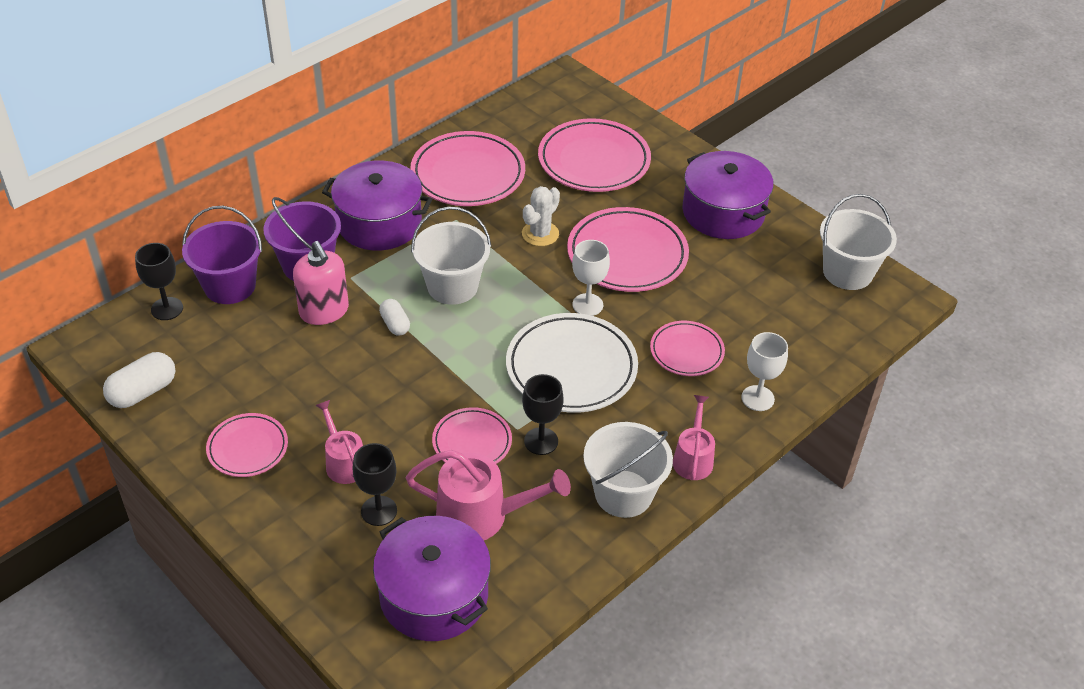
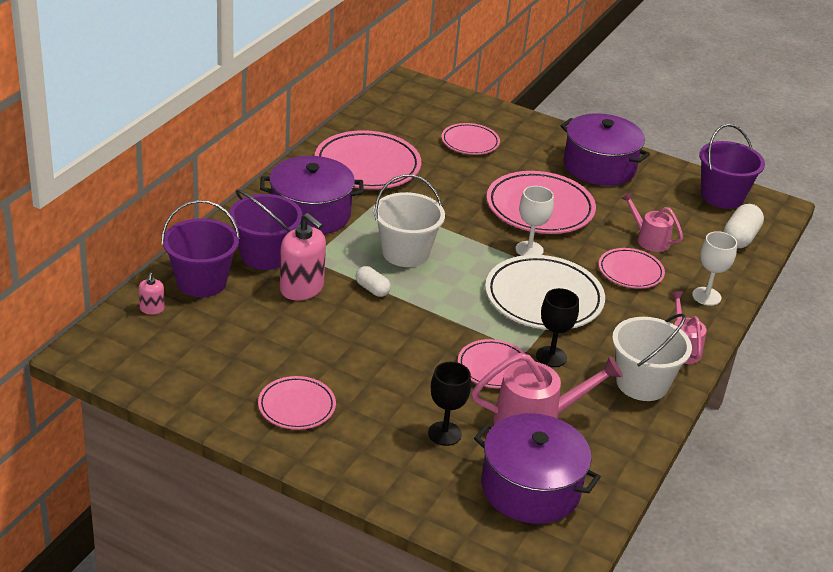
camera: 20 degrees left, 10 degrees down
white capsule [103,352,175,408] -> white capsule moved to [723,204,764,248]
black goblet [135,243,183,320] -> pink soap dispenser [139,272,165,314]
pink watering can [315,400,363,484] -> pink watering can moved to [621,192,683,252]
white cactus [522,186,560,246] -> none
pink plate [538,118,651,192] -> pink plate [441,123,500,155], size x0.57
white bucket [820,194,897,290] -> purple bucket [699,124,765,209]

